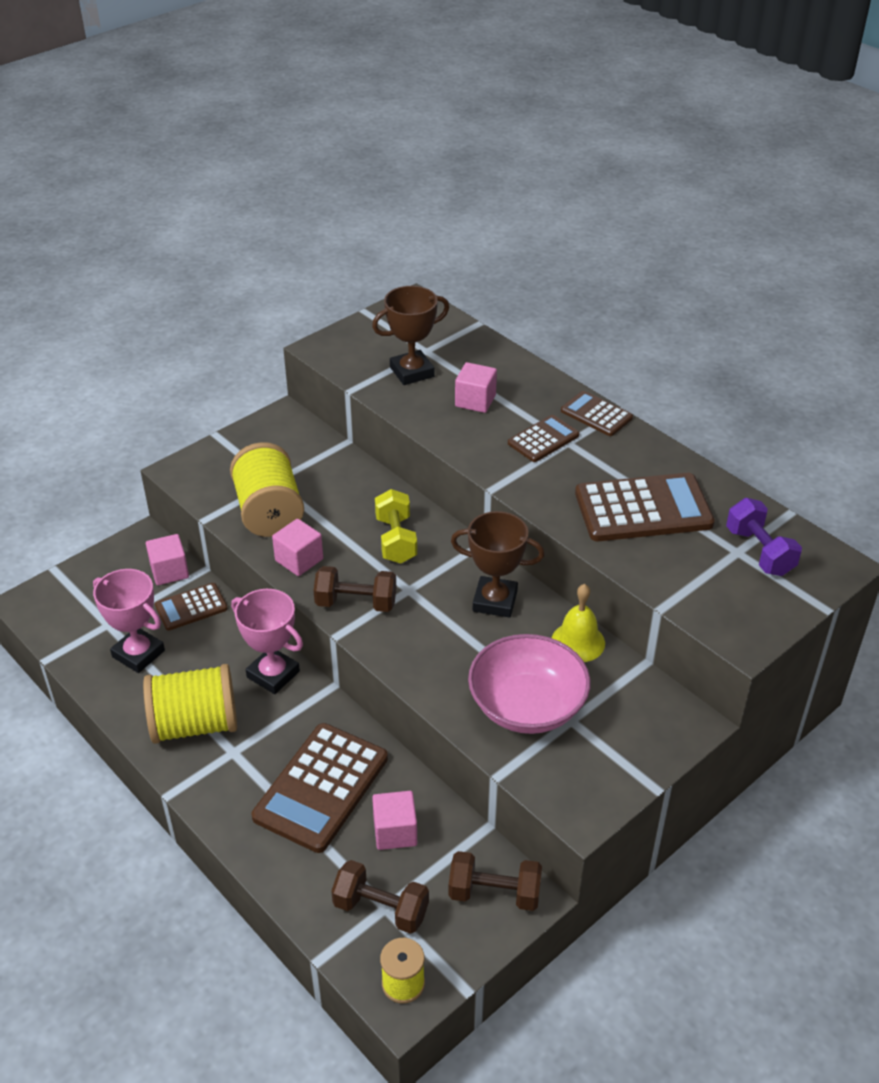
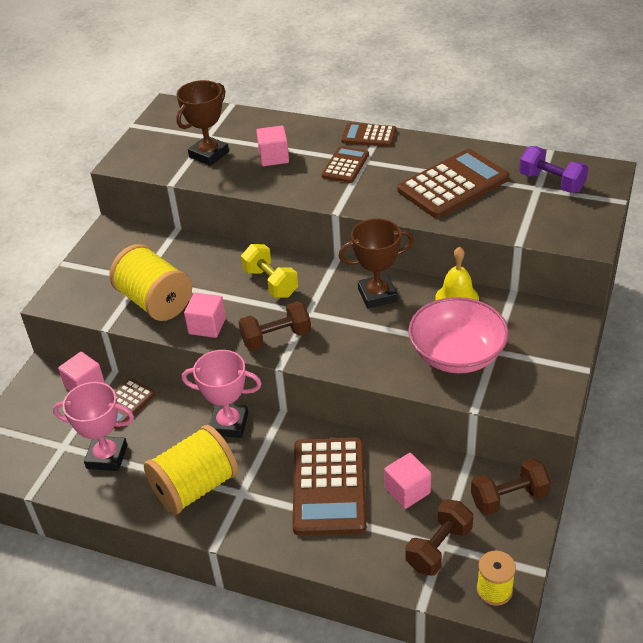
camera: 25 degrees left, 0 degrees up
brown dumbbell [331,860,429,934] -> brown dumbbell turned 45 degrees counterclockwise [406,499,473,576]

